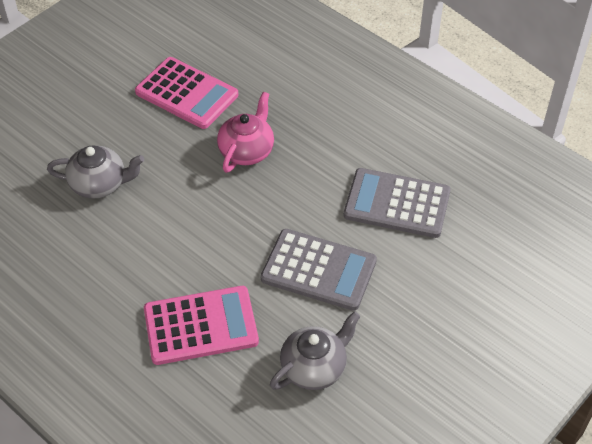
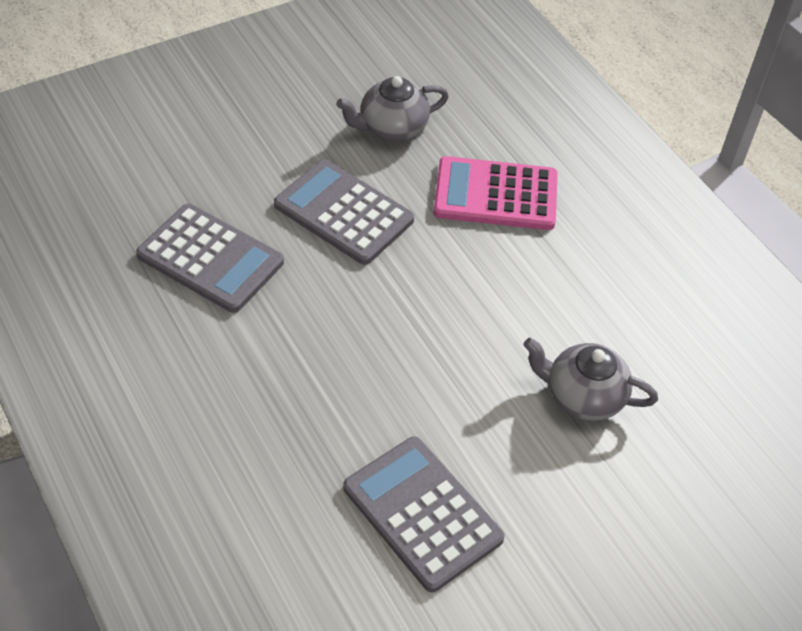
camera: 165 degrees left, 0 degrees up
pink calculator [135,57,238,129] -> grey calculator [343,436,505,592]
pink teapot [217,92,274,173] -> none

